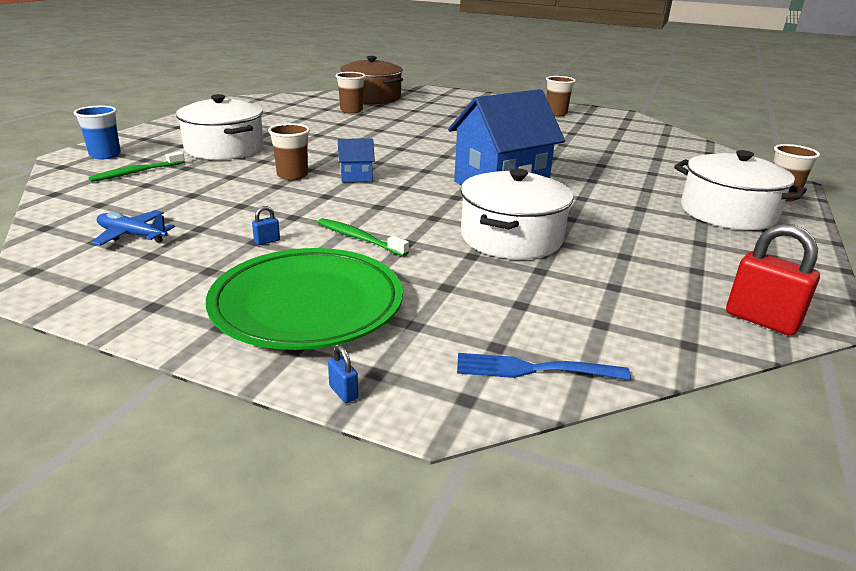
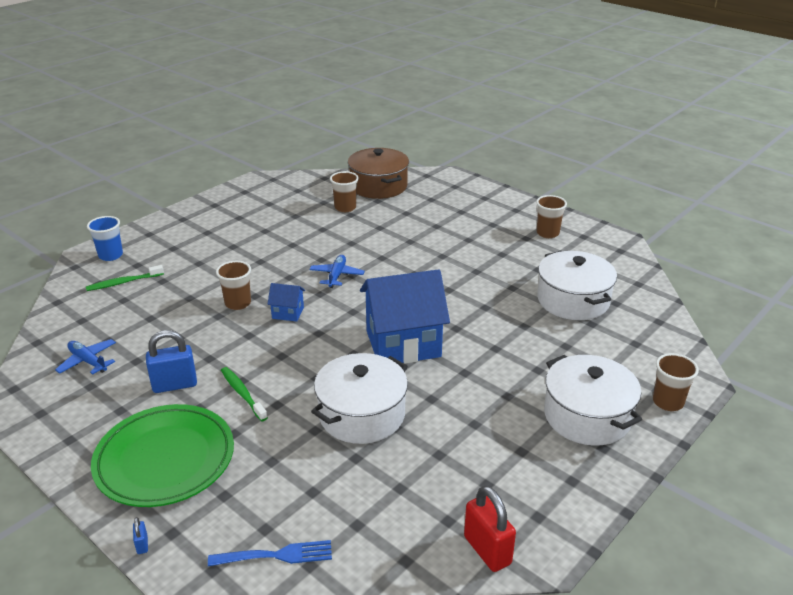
camera: 20 degrees right, 5 degrees up
white pot [176,94,264,160] -> white pot moved to [537,251,617,320]
blue padlock [252,206,280,245] -> blue padlock [146,330,197,393], size x2.30
blue fork [457,353,631,380] -> blue fork turned 150 degrees clockwise [208,540,332,566]
none -> blue plane [309,255,365,288]

